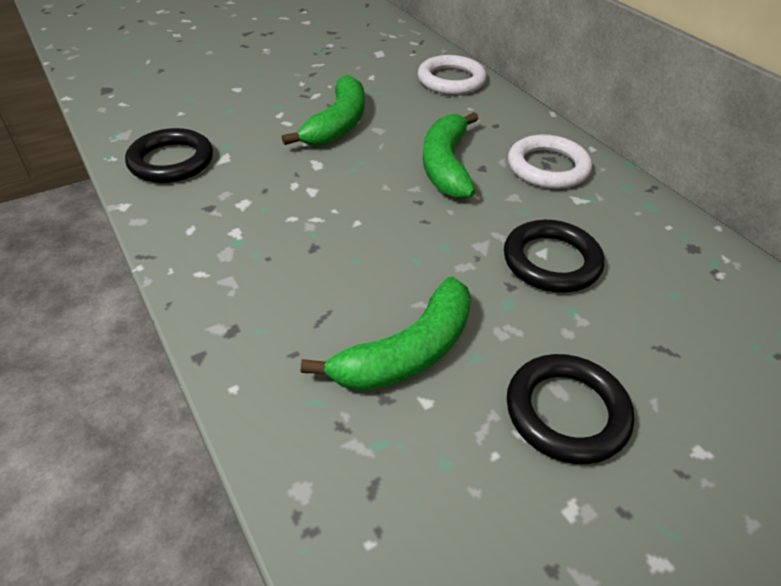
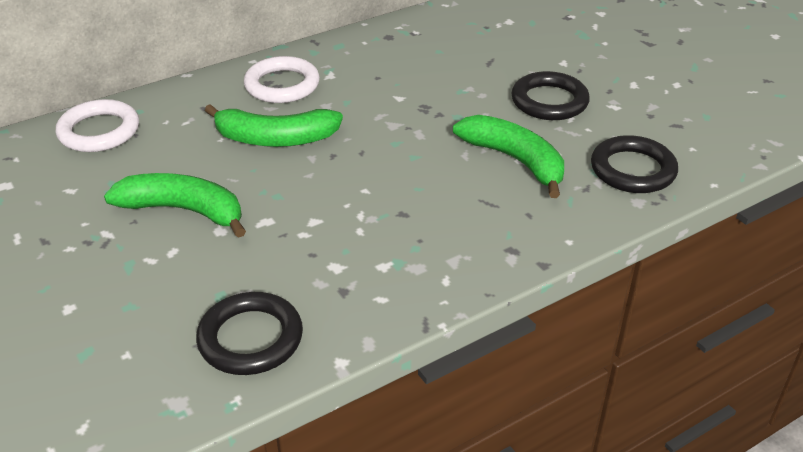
camera: 90 degrees left, 5 degrees down
black ring [504,220,604,292] -> black ring moved to [591,135,678,193]

